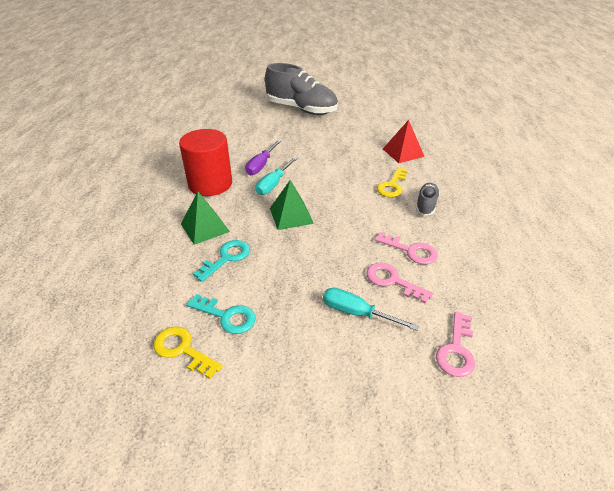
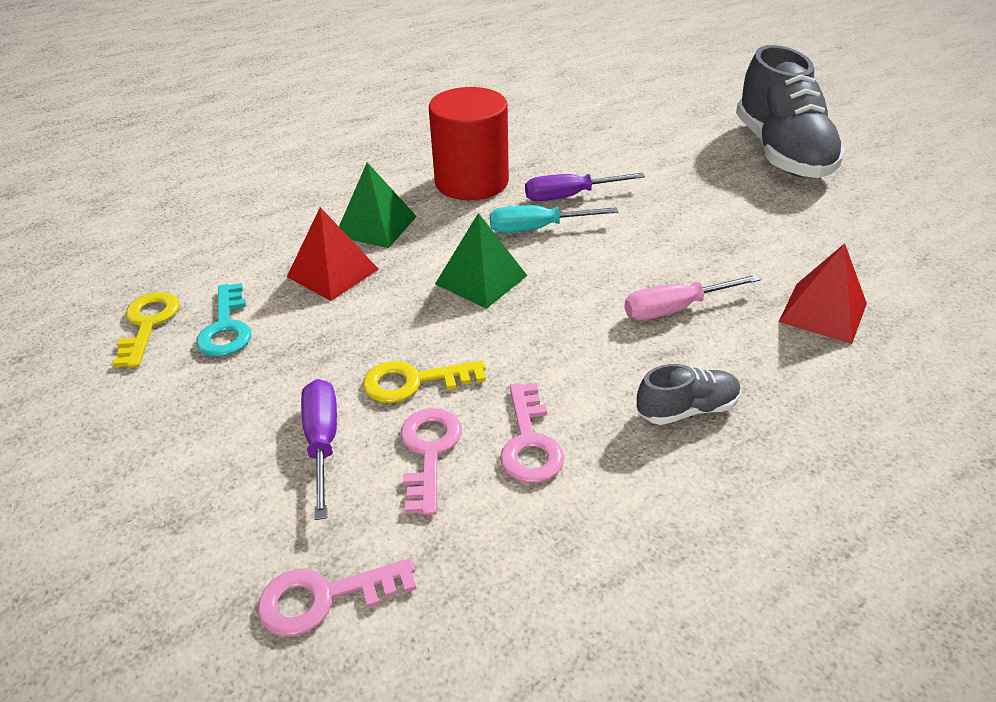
camera: 55 degrees right, 0 degrees up
turquoise key [192,240,250,282] -> red pyramid [287,207,379,301]
turquoise screwdriver [323,288,419,331] -> purple screwdriver [301,379,337,520]
yellow key [377,167,408,197] -> yellow key moved to [363,360,486,403]
none -> pink screwdriver [624,274,762,320]

